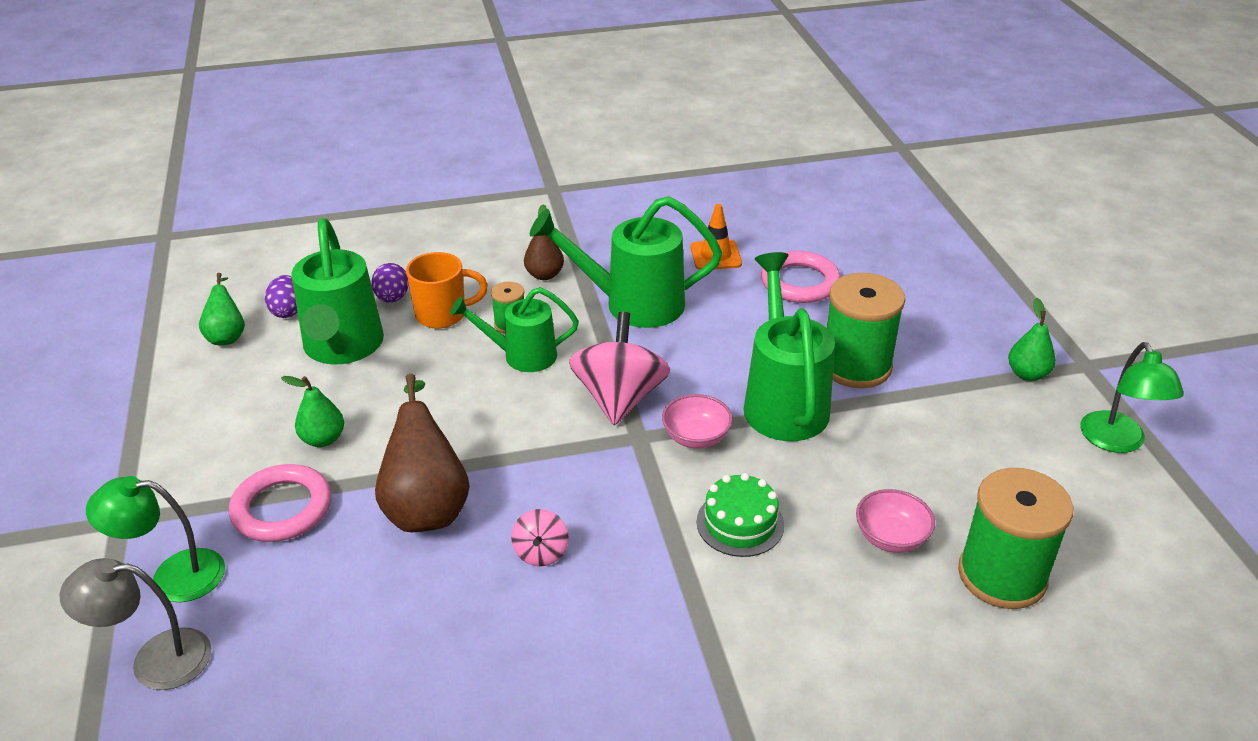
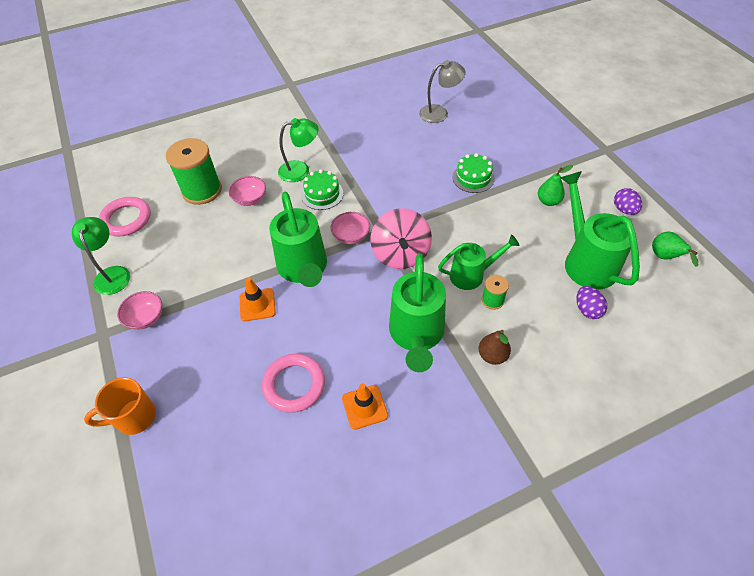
camera: 170 degrees right, 15 degrees up
grey lamp [59,558,211,690] -> grey lamp moved to [419,60,466,123]
green lamp [86,476,225,602] -> green lamp moved to [278,118,319,182]
pink ring [229,464,331,542] -> pink ring moved to [99,197,151,237]
purple egg [265,275,297,318] -> purple egg moved to [614,188,642,215]
brown pear [375,374,470,532] -> green cake [453,153,495,193]
orange mug [406,252,488,329] -> orange mug moved to [84,377,156,435]
pink spinning top [511,509,569,566] -> none
green watering can [530,196,722,328] -> green watering can turned 105 degrees clockwise [389,253,446,372]
green spool [827,273,905,388] -> orange traffic cone [240,277,276,321]
green pear [1008,298,1056,381] -> pink bowl [117,291,162,330]

